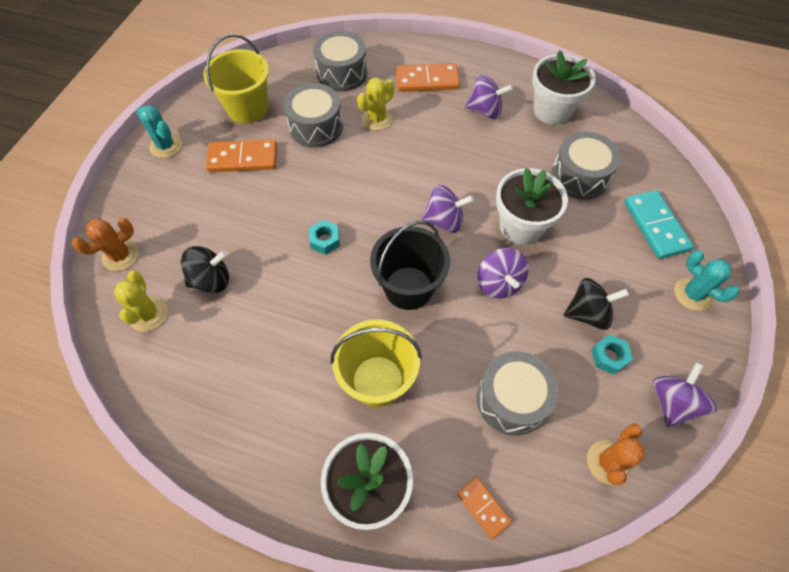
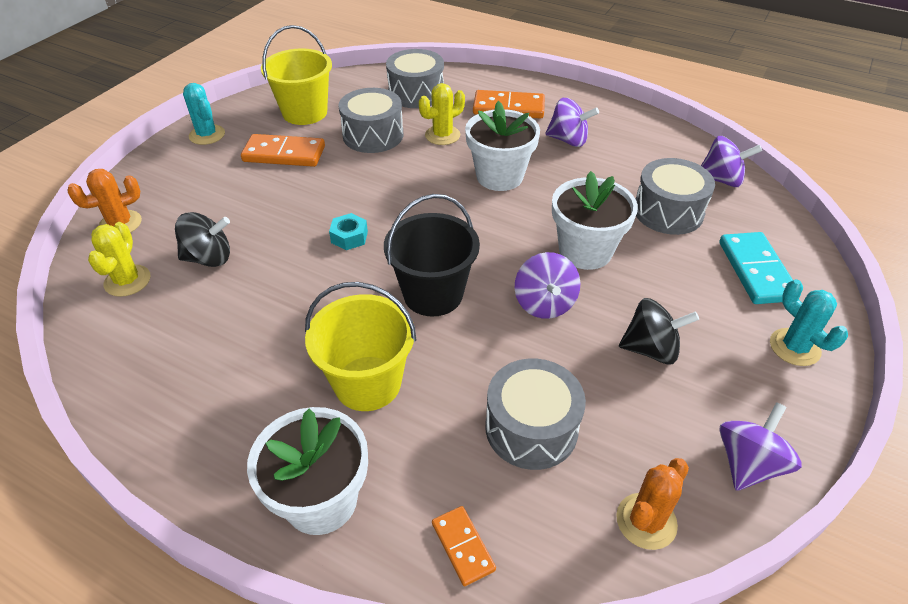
camera: 10 degrees right, 15 degrees down
purple spinning top [422,185,474,233] -> purple spinning top moved to [701,136,762,187]
white flower pot [532,50,596,125] -> white flower pot moved to [465,101,540,191]
turquoise nut [591,334,633,375] -> none

